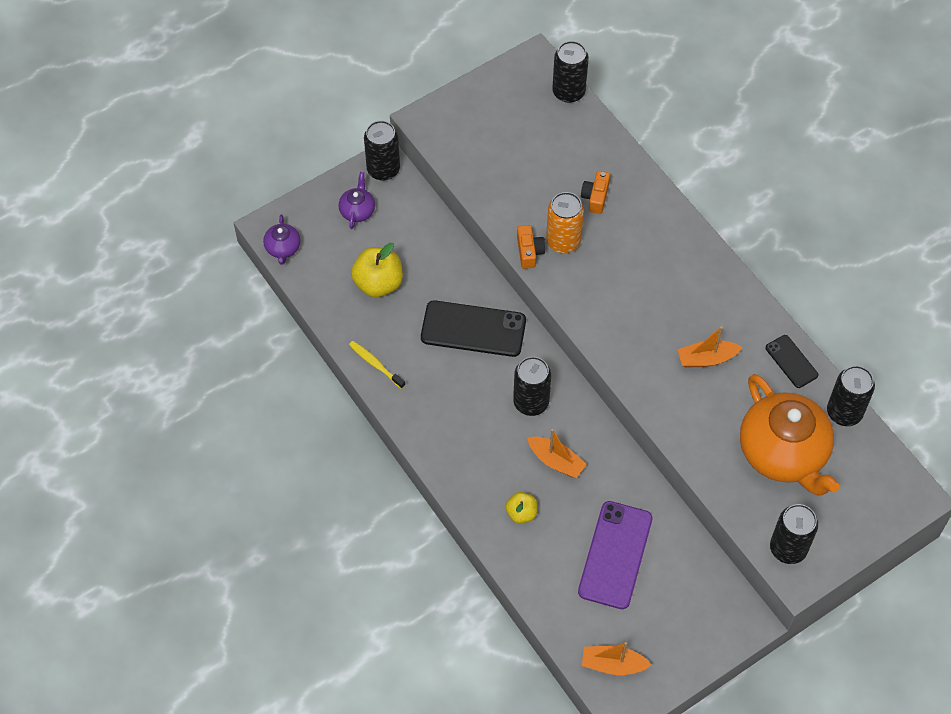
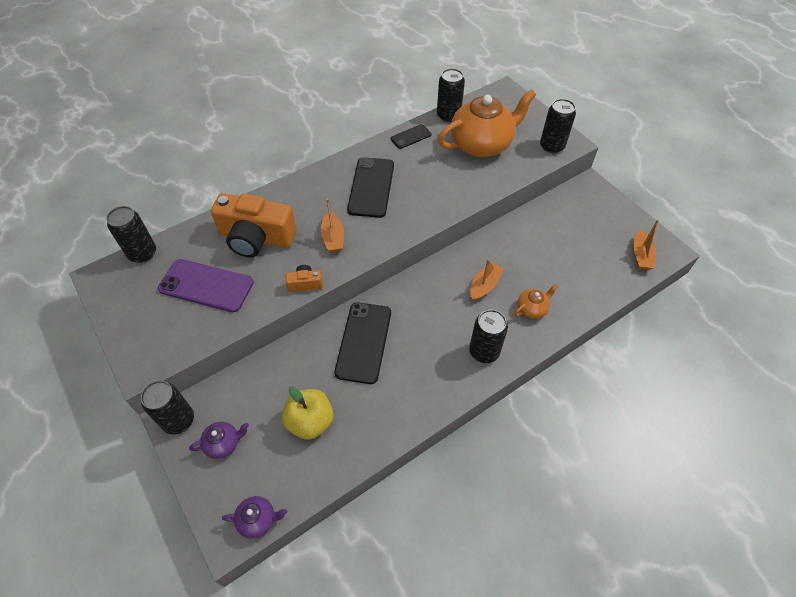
camera: 90 degrees left, 5 degrees down
purple teapot [339,172,375,229] -> purple teapot turned 150 degrees clockwise [189,422,249,459]
yellow toothbrush [349,341,405,389] -> none
yellow apple [506,492,538,524] -> orange teapot [514,284,558,319]
black can [513,357,551,416] -> black can moved to [469,310,508,363]
orange can [546,192,584,253] -> none
purple phone [578,501,652,609] -> purple phone moved to [158,259,254,312]
orange camera [581,171,610,214] -> orange camera [211,193,297,257], size x2.30
orange boat [678,326,743,368] -> orange boat moved to [321,199,344,252]
none -> black phone [347,157,394,218]

